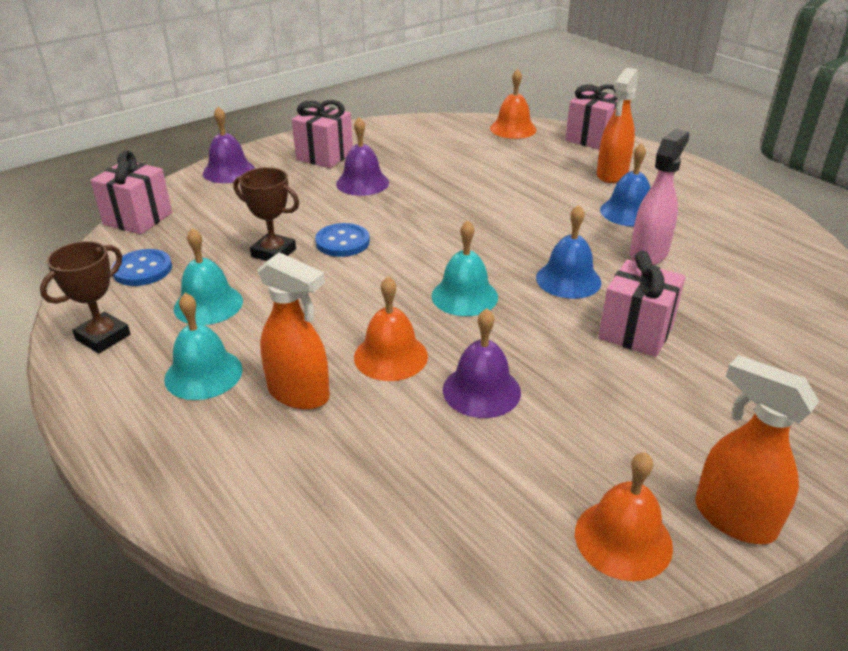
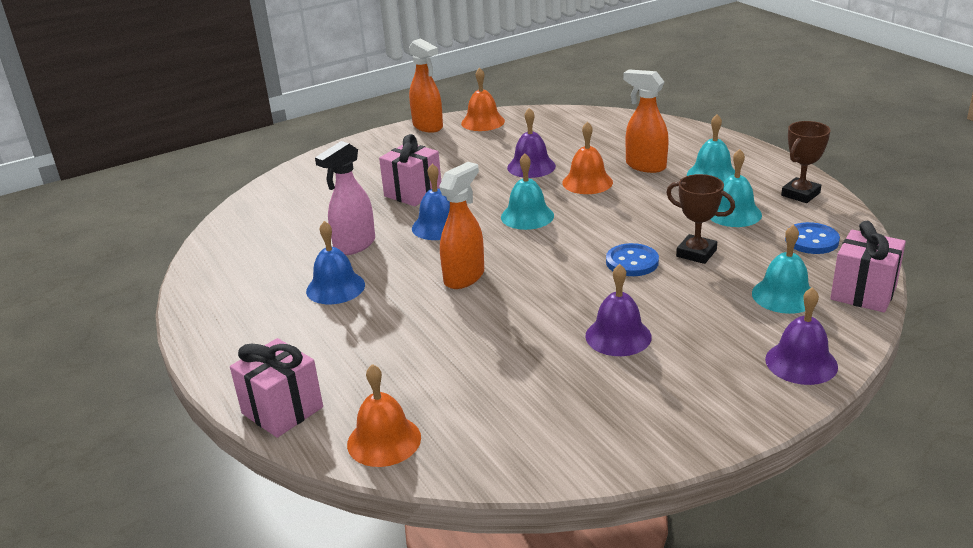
camera: 170 degrees left, 5 degrees down
pink gift [292,100,353,168] -> none
orange spray bottle [597,68,638,183] -> orange spray bottle moved to [439,162,484,289]
none -> turquoise bell [752,224,811,314]

